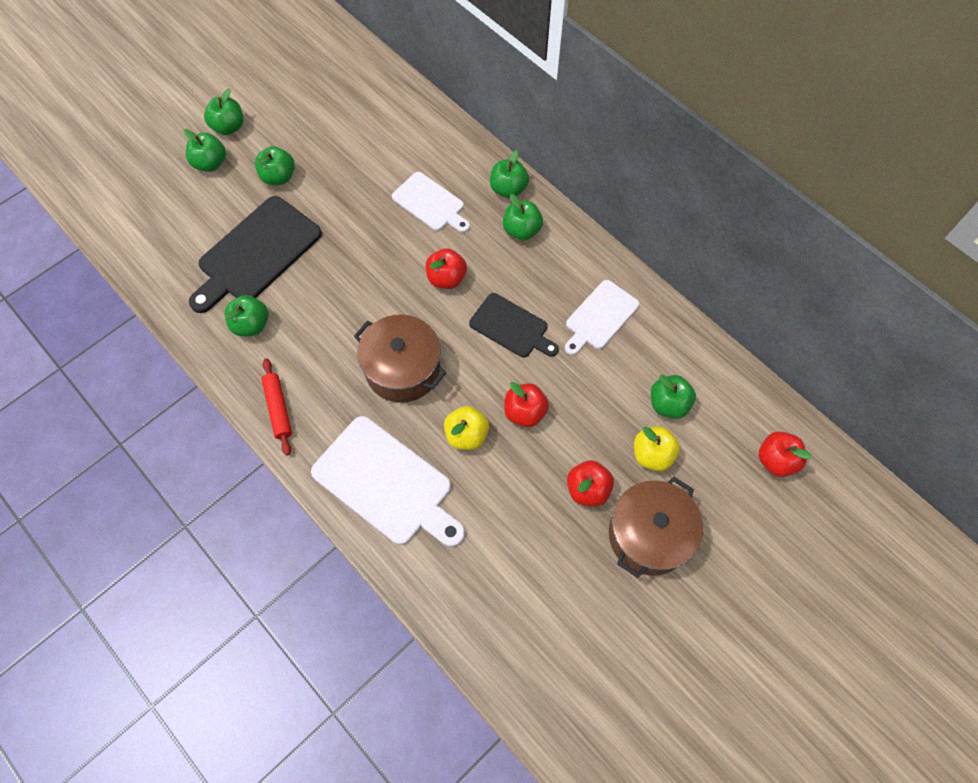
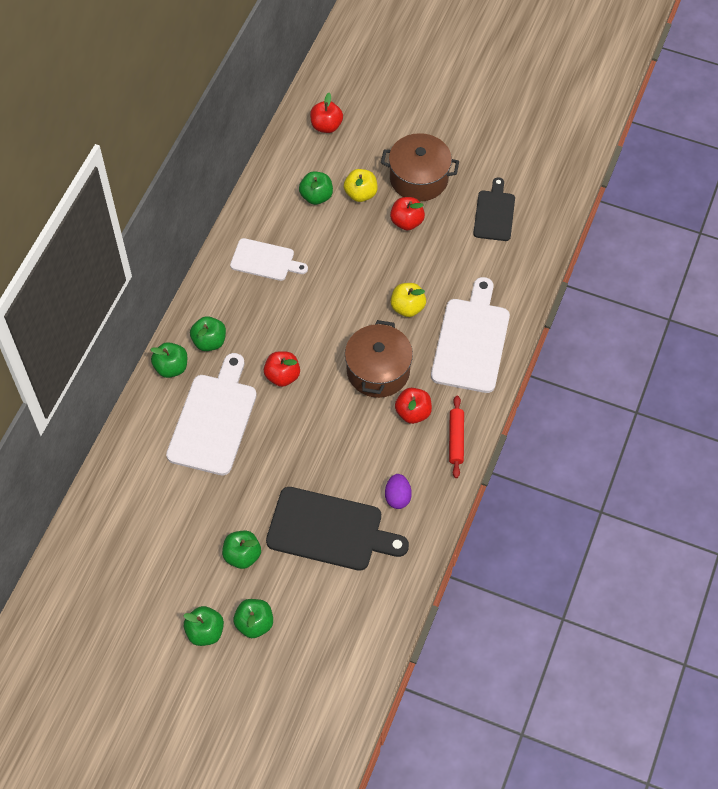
camera: 115 degrees left, 5 degrees down
green apple [225,295,269,336] -> purple egg [385,474,412,509]
red rolling pin [261,358,292,456] -> red rolling pin turned 45 degrees counterclockwise [449,396,464,478]
white cutting board [392,172,470,233] -> white cutting board [166,353,257,475], size x1.65
black cutting board [469,293,559,358] -> black cutting board moved to [473,177,515,241]
red apple [504,382,549,427] -> red apple moved to [395,388,432,424]

